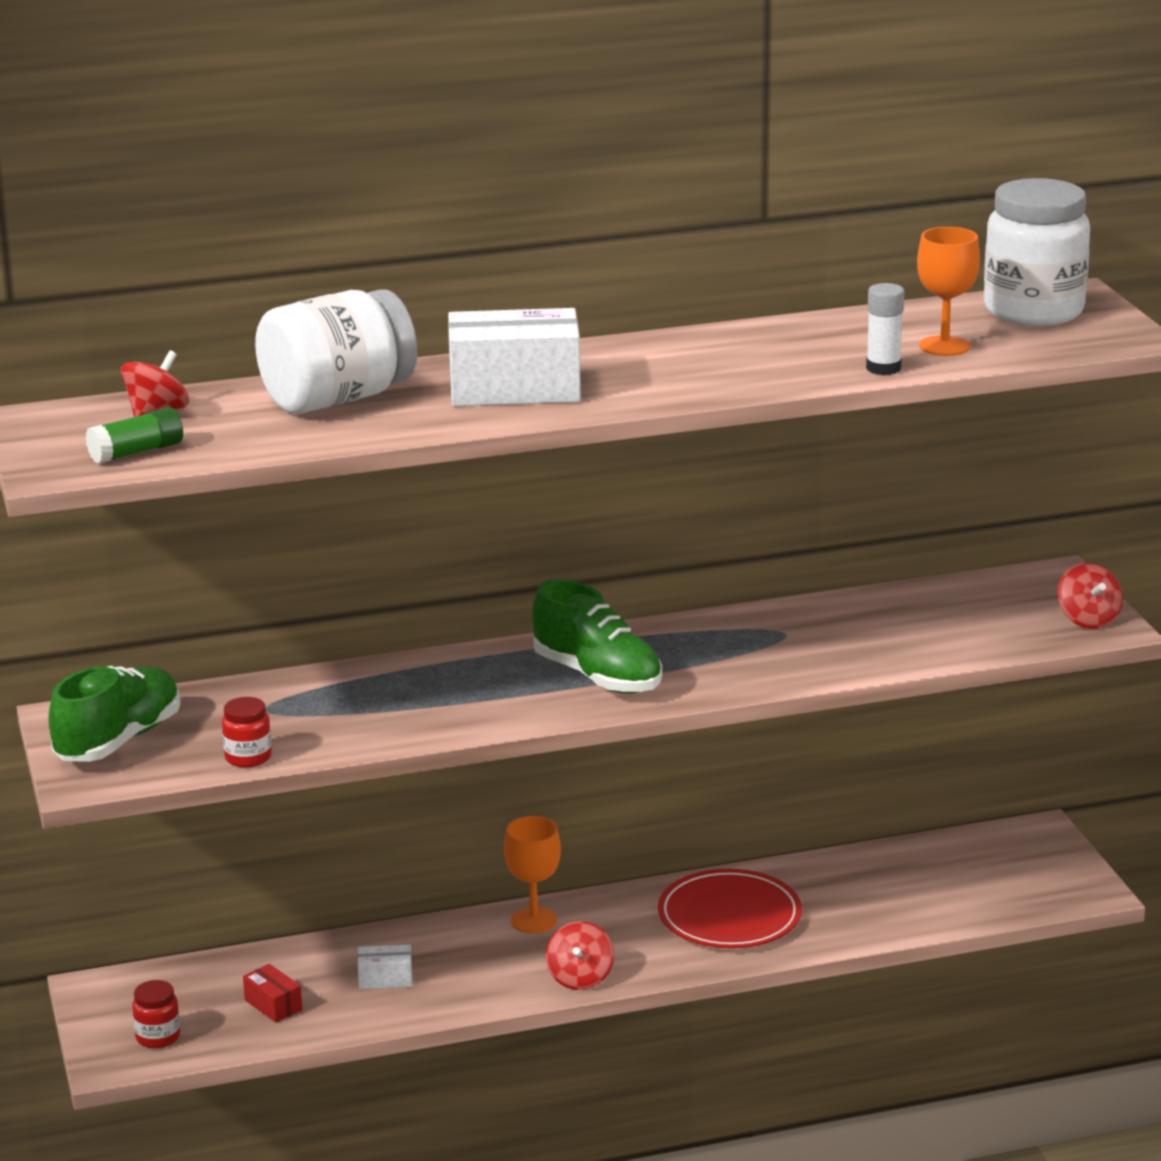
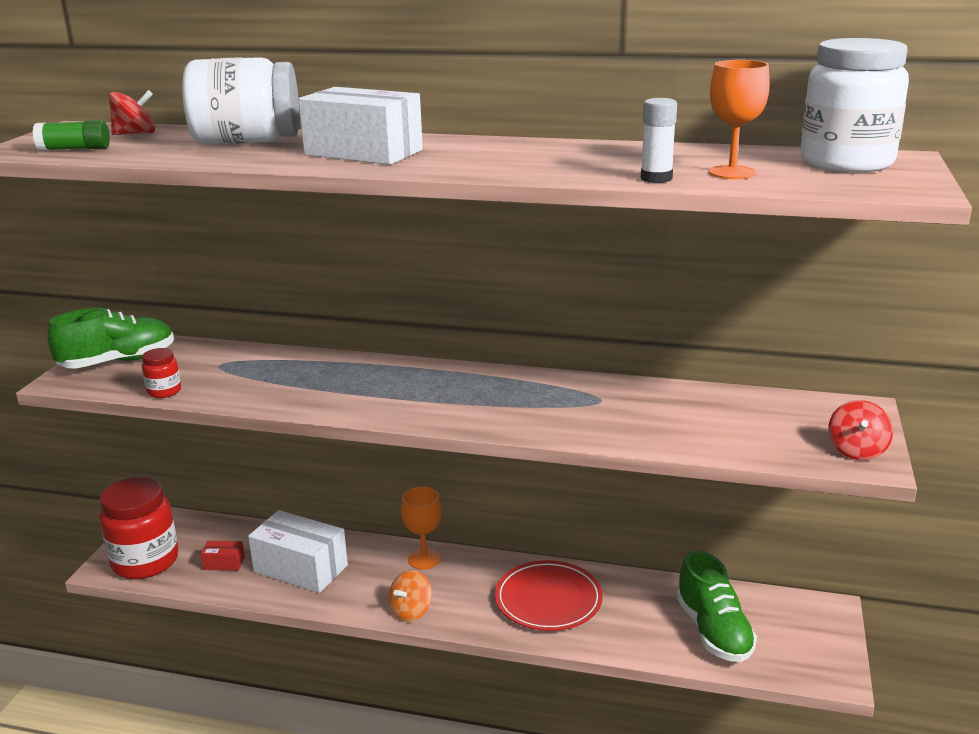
camera: 30 degrees right, 0 degrees up
red jar [132,980,180,1048] -> red jar [99,477,178,579], size x2.25
red box [243,964,302,1023] -> red box turned 75 degrees counterclockwise [201,541,245,571]
white box [358,945,412,989] -> white box [248,510,348,593], size x2.22
green shoe [532,579,662,694] -> green shoe moved to [676,550,757,662]
red spinning top [546,921,614,990] -> orange spinning top [388,570,432,622]

